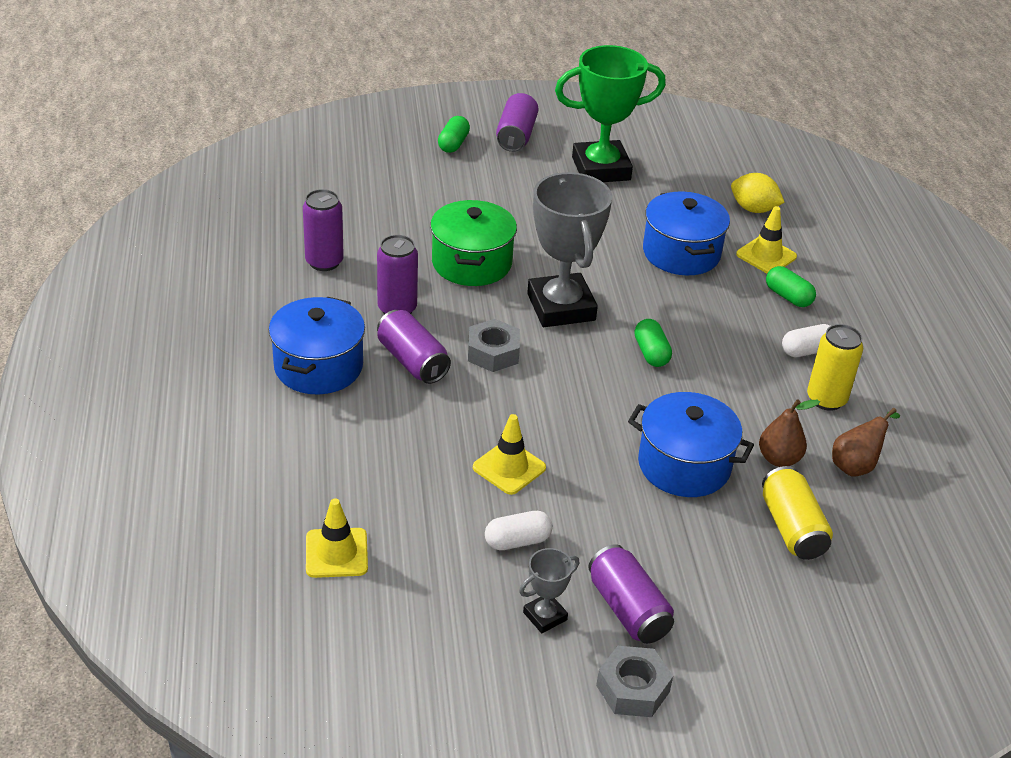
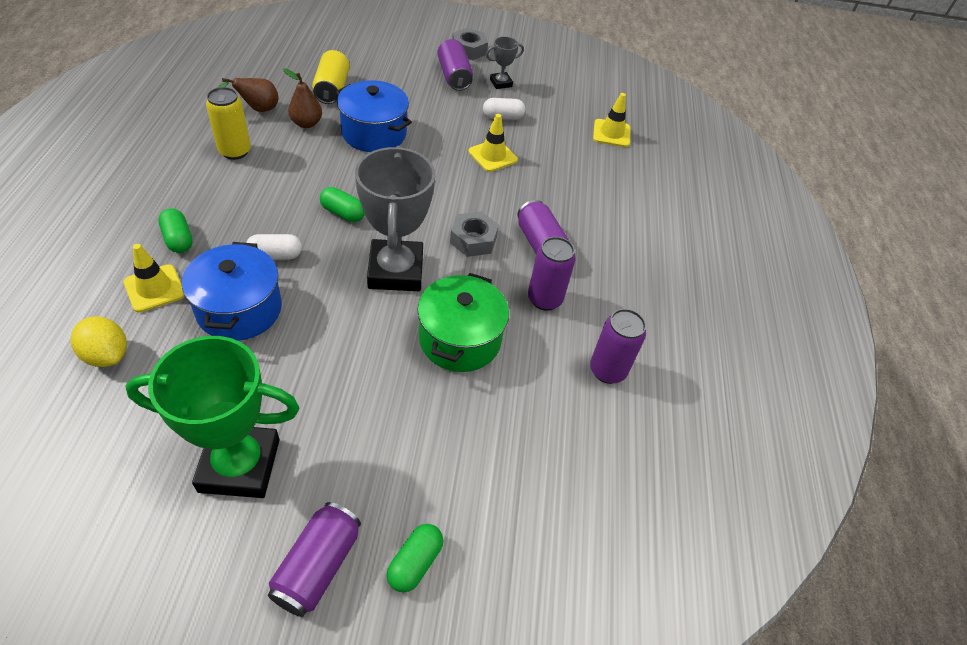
camera: 170 degrees left, 10 degrees up
blue pot [269,297,365,394] -> none
green capsule [634,319,672,367] -> green capsule turned 60 degrees counterclockwise [320,187,365,222]
white capsule [782,324,830,357] -> white capsule moved to [246,234,302,260]

